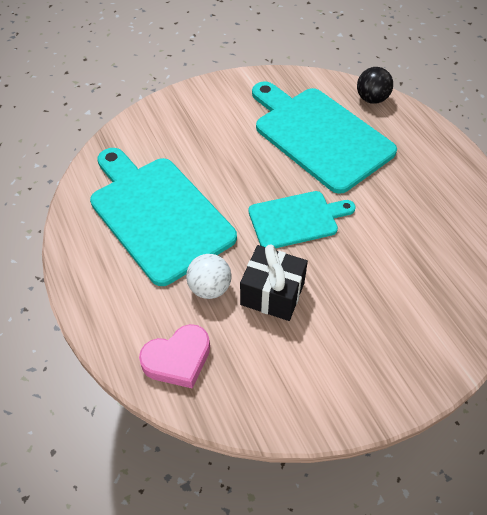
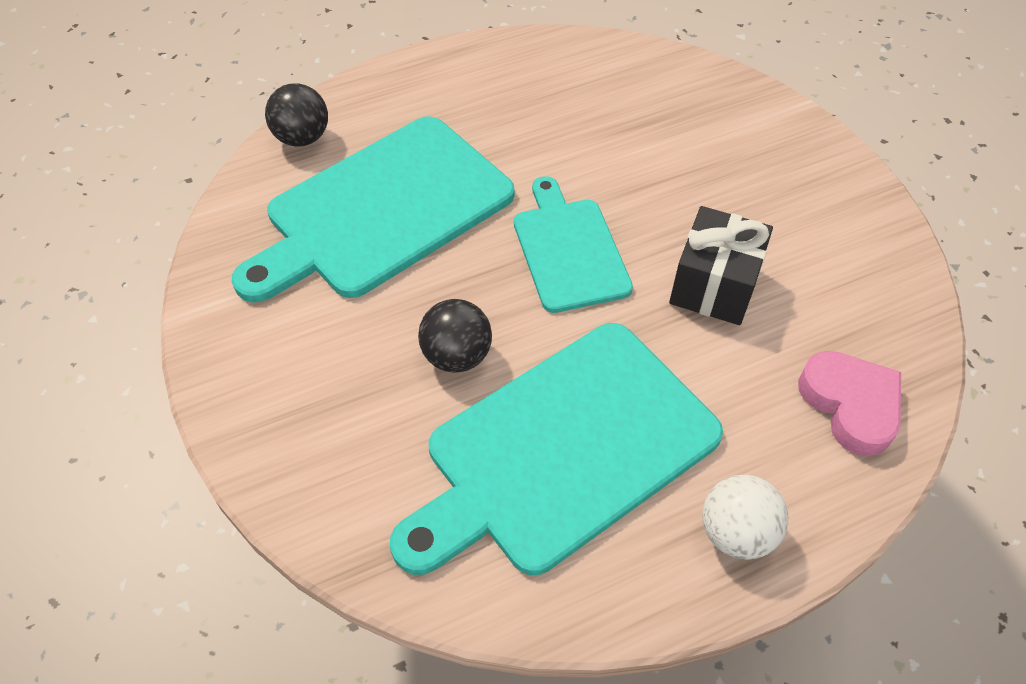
camera: 90 degrees left, 0 degrees up
white ball [186,254,232,299] -> white ball moved to [702,475,788,560]
none -> black ball [418,299,492,373]

